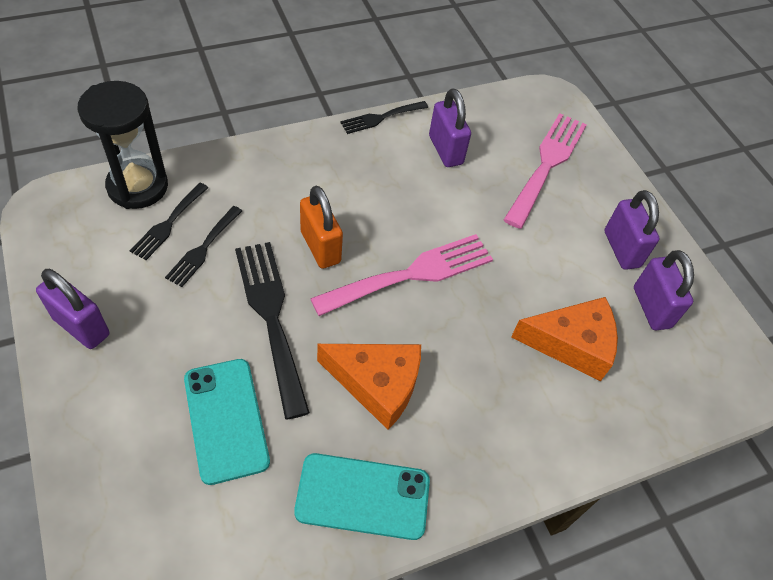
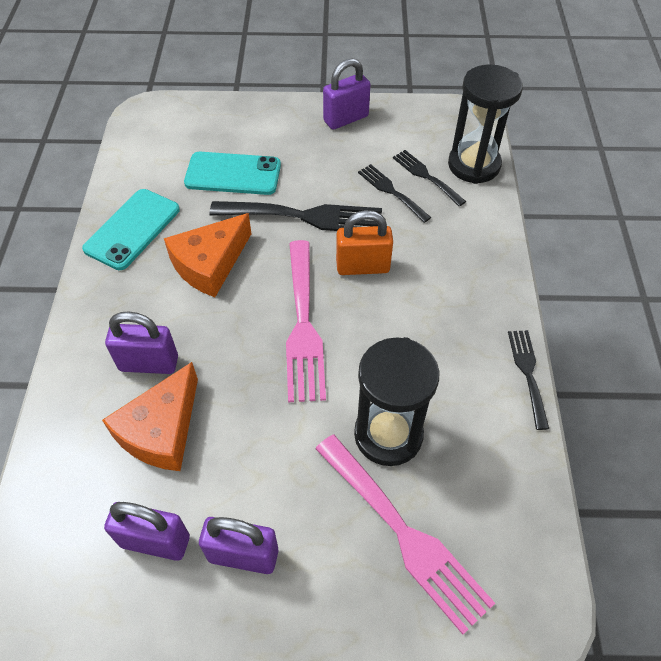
camera: 120 degrees right, 0 degrees up
purple padlock [429,88,471,167] -> purple padlock moved to [105,311,178,374]
none -> black hourglass [354,337,440,466]

